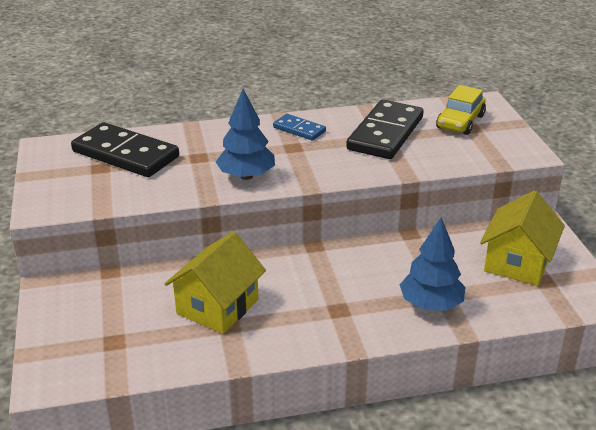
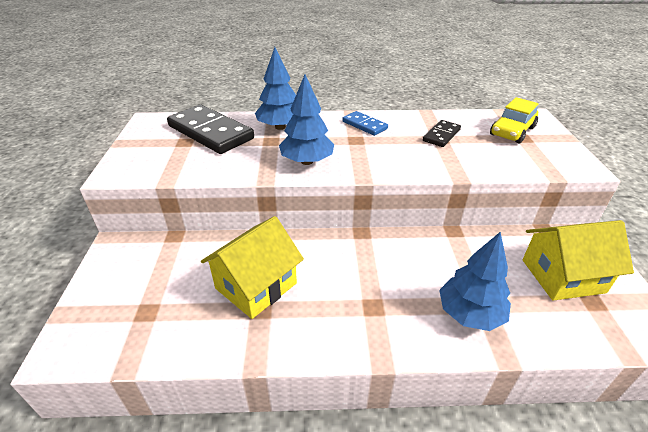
camera: 10 degrees right, 5 degrees up
black domino [346,100,424,159] -> black domino [423,120,461,147], size x0.51
yellow house [480,191,565,286] -> yellow house turned 45 degrees clockwise [523,220,634,301]
none -> blue tree [255,47,296,130]

